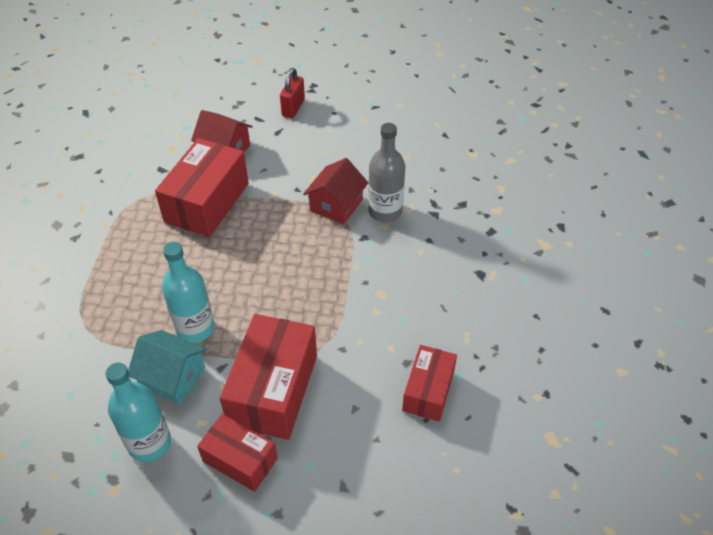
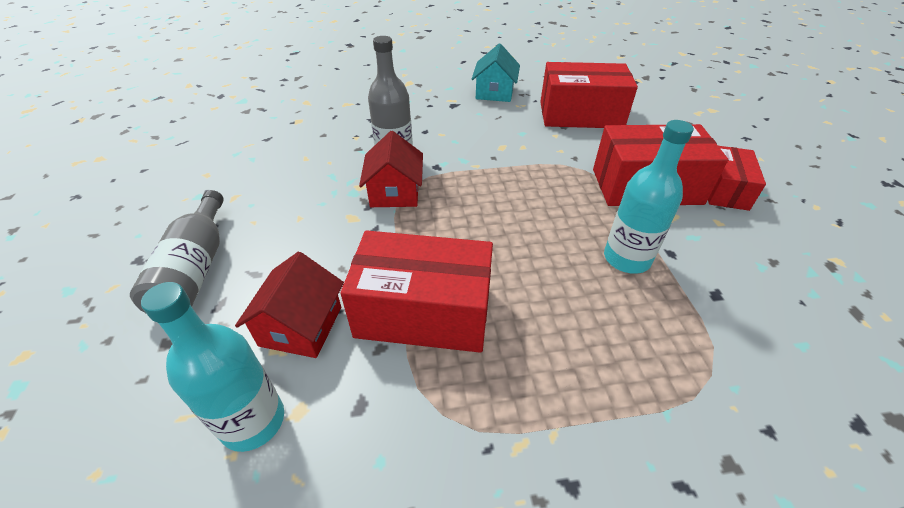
camera: 105 degrees left, 5 degrees down
turquoise bottle [105,363,171,462] -> turquoise bottle moved to [141,282,284,452]
turquoise house [128,330,207,404] -> turquoise house moved to [472,44,520,102]
red padlock [280,68,305,118] -> grey bottle [130,190,224,313]
red house [303,158,368,225] -> red house turned 75 degrees clockwise [359,131,423,207]
red box [402,345,457,422] -> red box [540,62,638,128], size x1.65

